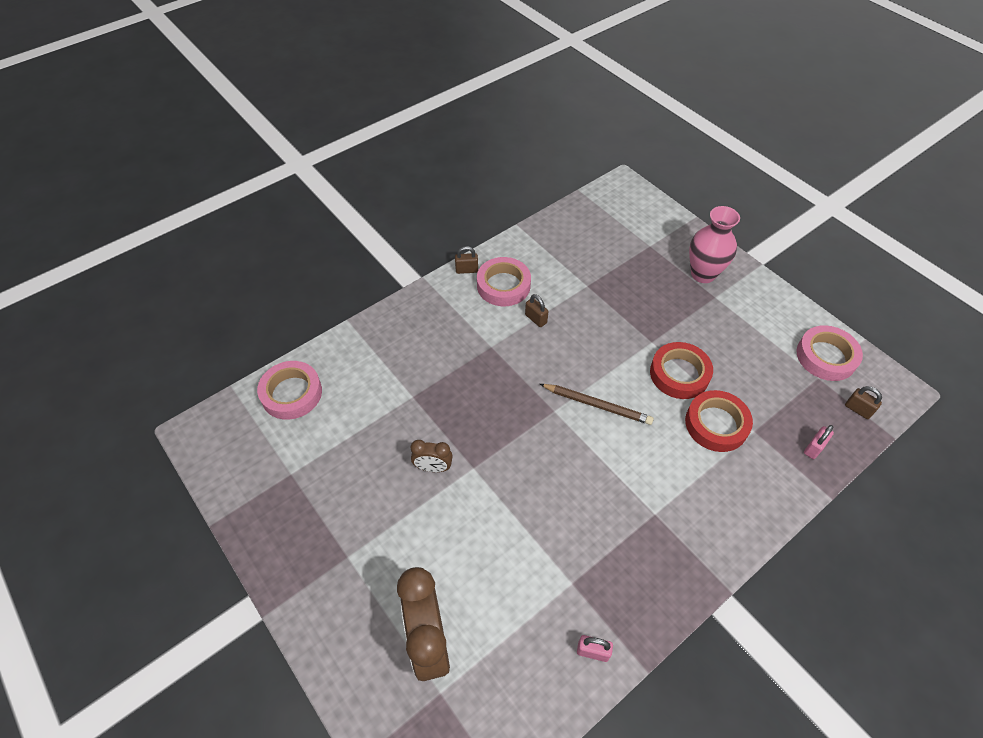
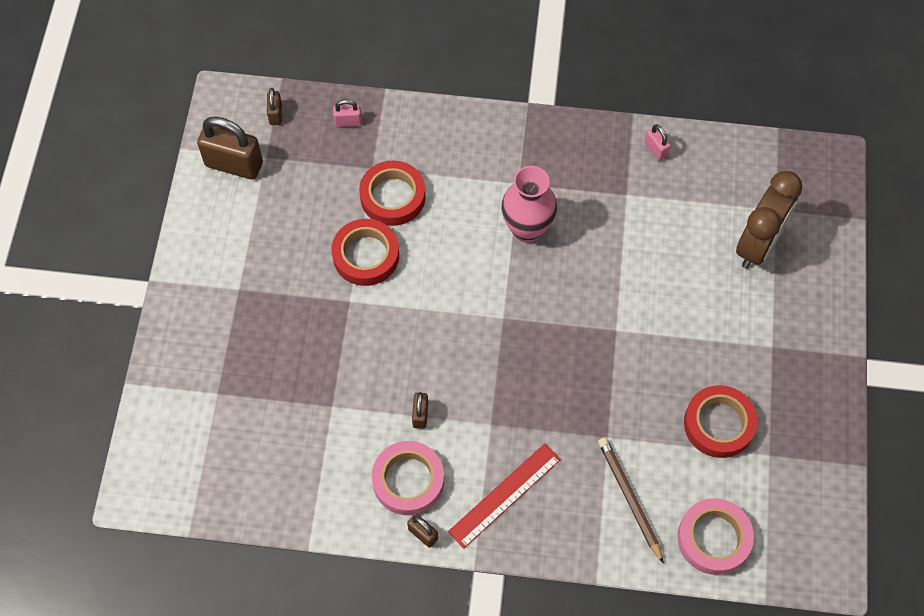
camera: 135 degrees left, 10 degrees up
brown clock [411,440,453,472] -> none
brown pencil [540,384,654,425] -> brown pencil moved to [598,437,664,564]
pink vase [689,206,740,283] -> pink vase moved to [501,166,557,243]
pink tape [796,325,863,381] -> brown padlock [197,116,263,180]
none -> red ruler [448,444,561,548]
none -> red tape [684,385,758,458]

